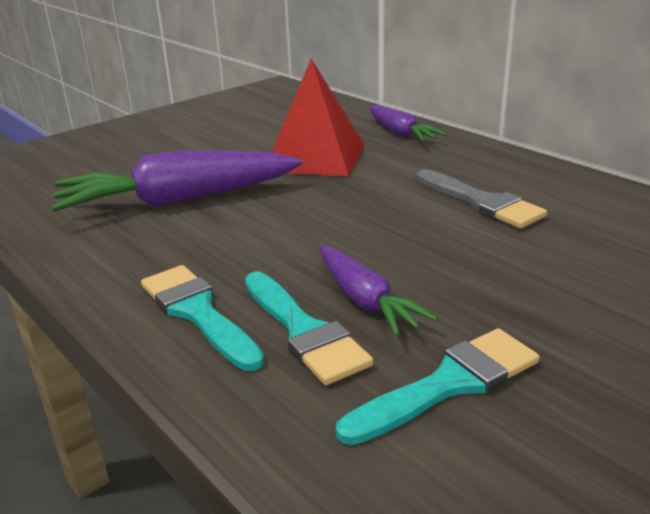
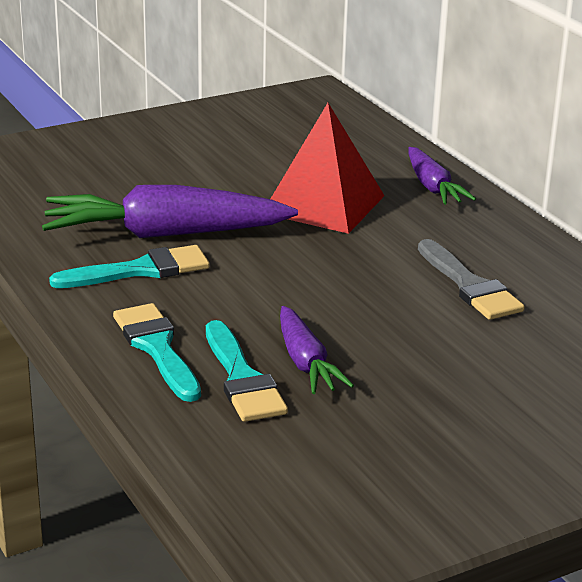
camera: 10 degrees right, 0 degrees up
turquoise brush [336,328,540,445] -> turquoise brush moved to [49,245,210,288]

